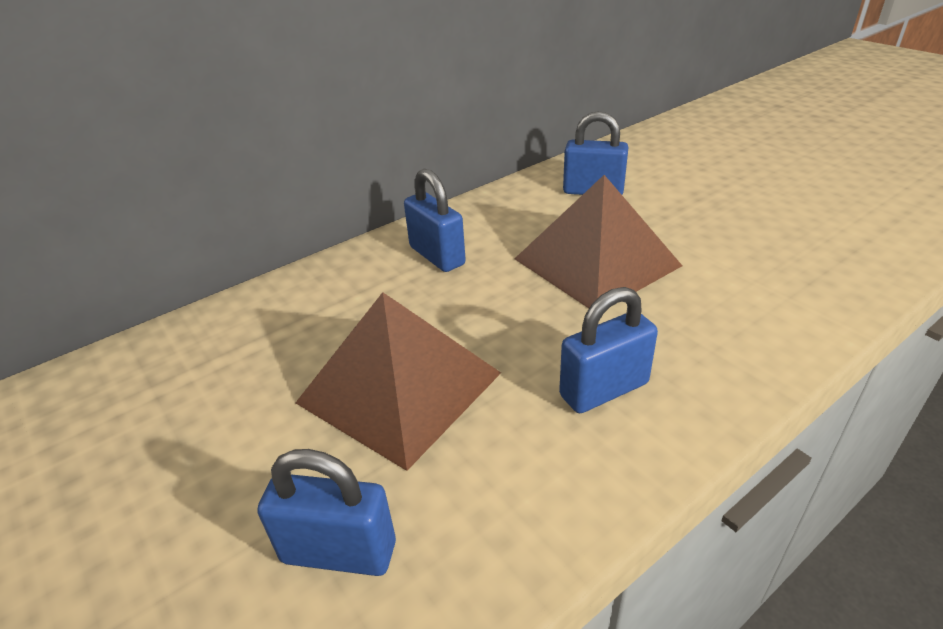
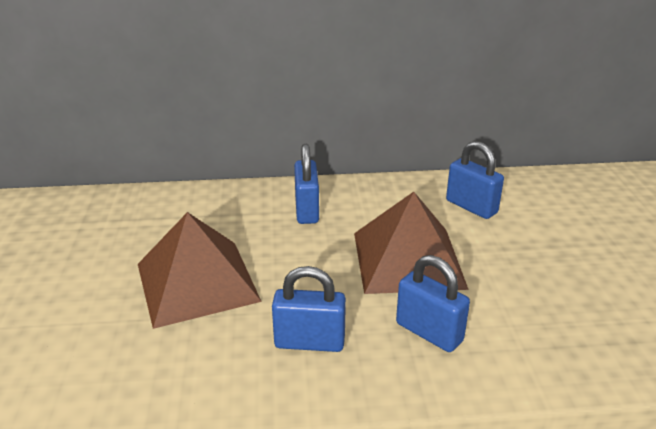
camera: 30 degrees right, 5 degrees down
blue padlock [257,449,396,576] -> blue padlock moved to [396,255,470,352]

